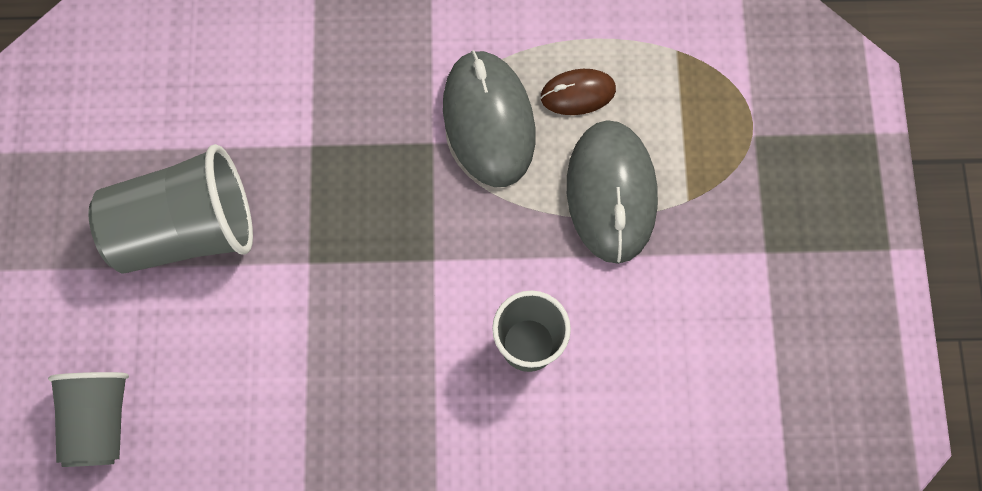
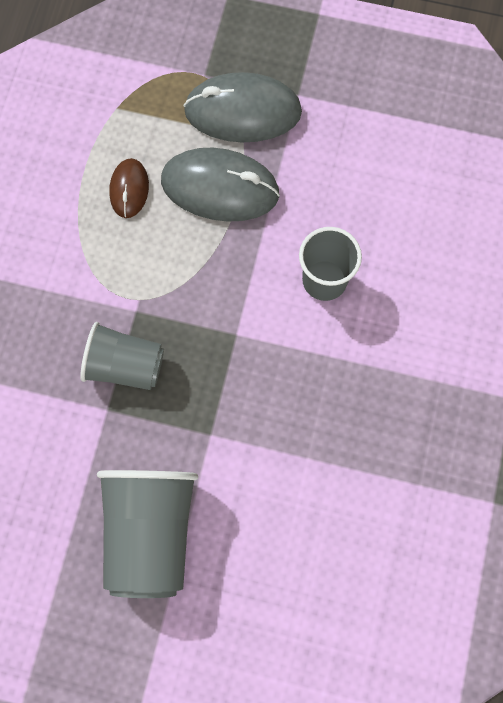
camera: 75 degrees left, 0 degrees up
grey cup [48,372,129,467] -> grey cup moved to [80,322,164,390]
grey mouse [443,50,535,187] -> grey mouse moved to [183,72,302,142]

